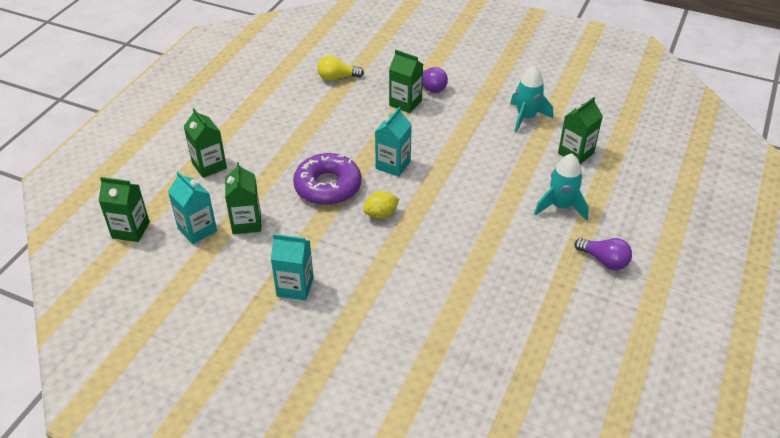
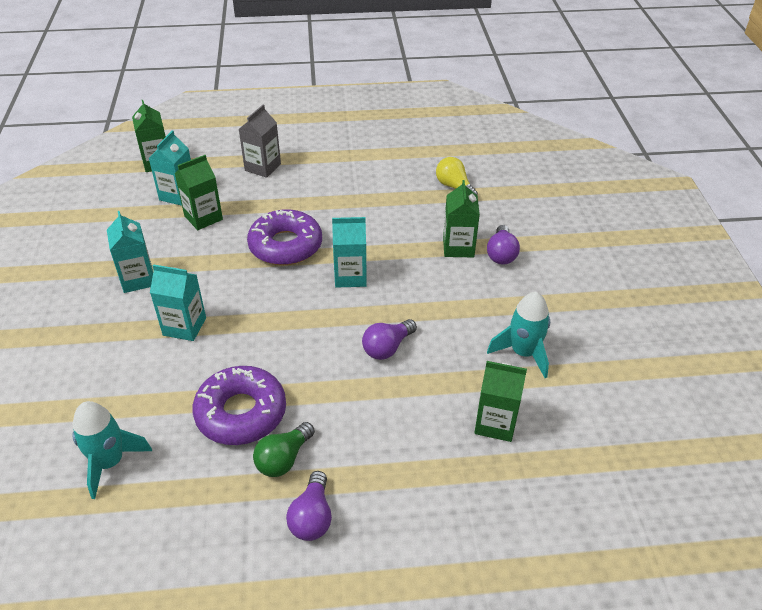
camera: 60 degrees right, 0 degrees up
green carton [184,108,227,178] -> grey carton [239,104,281,178]
yellow lemon [363,191,399,219] -> none
turquoise rocket [534,154,589,220] -> turquoise rocket moved to [72,401,152,499]
none -> turquoise carton [150,264,206,341]
none -> purple donut [192,366,286,445]
none -> green light bulb [253,422,315,477]
none -> purple light bulb [362,319,417,360]

